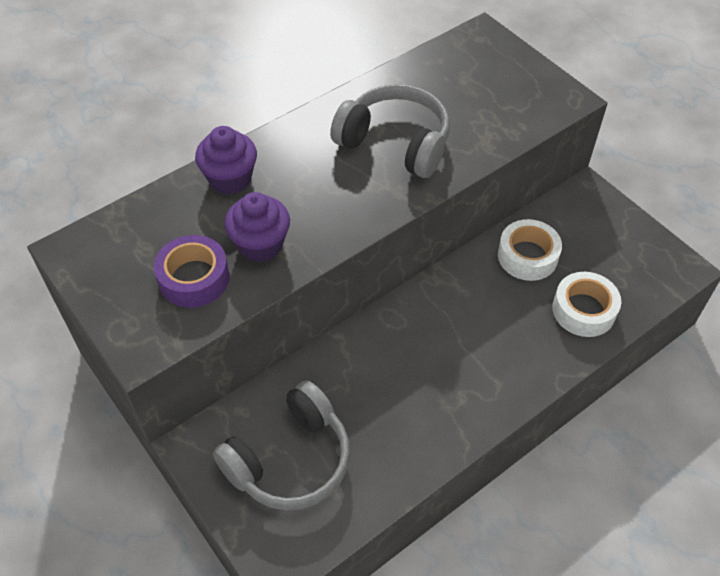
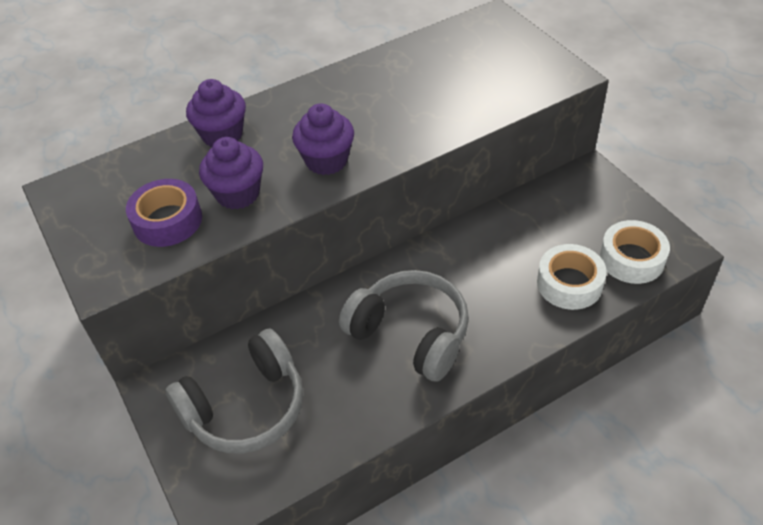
camera: 10 degrees right, 5 degrees down
grey headphones [330,84,450,178] -> grey headphones moved to [339,270,469,382]
white tape [498,219,562,281] -> white tape moved to [600,220,670,284]
none -> purple cupcake [292,103,354,175]

